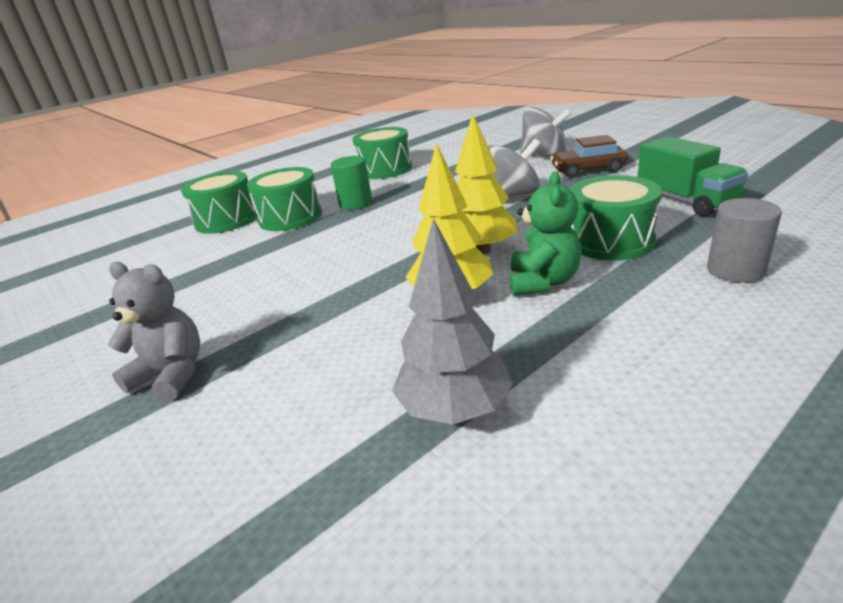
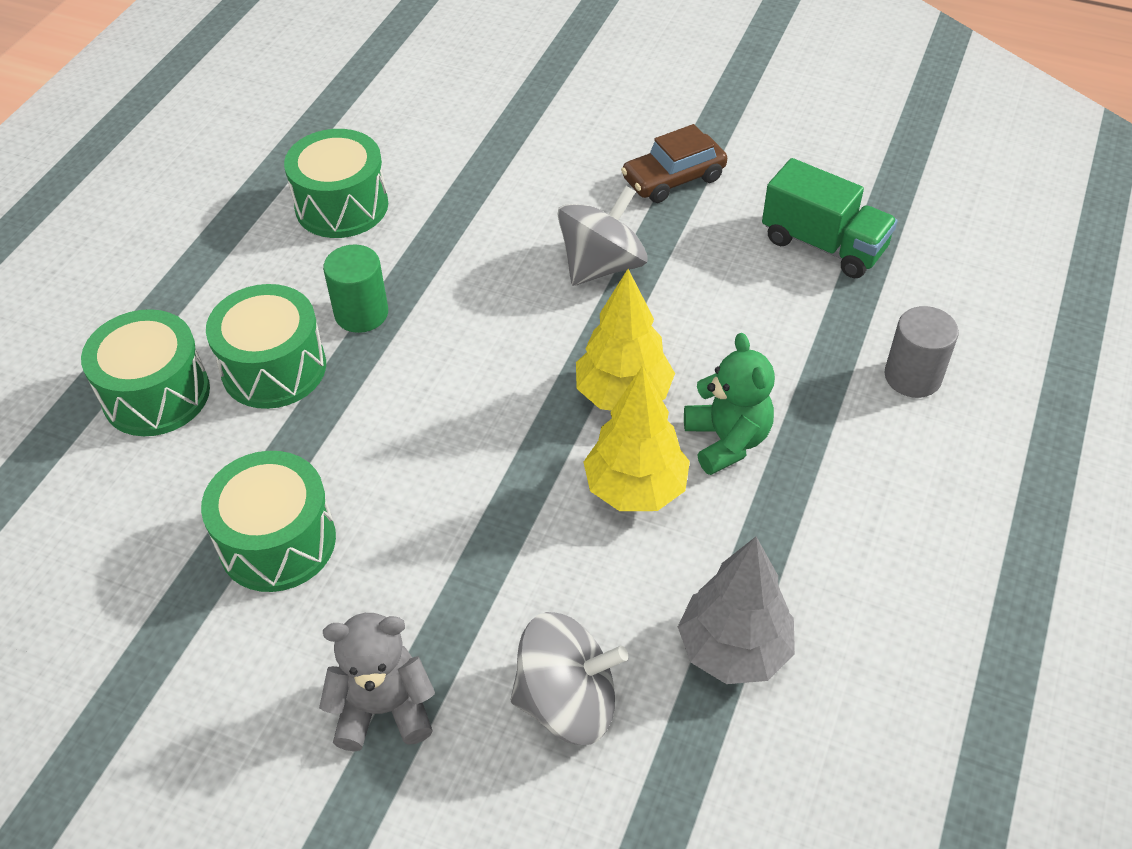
camera: 30 degrees left, 20 degrees up
grey spinning top [520,107,572,157] -> grey spinning top moved to [511,612,628,745]
green drum [570,175,662,261] -> green drum moved to [201,451,336,592]

